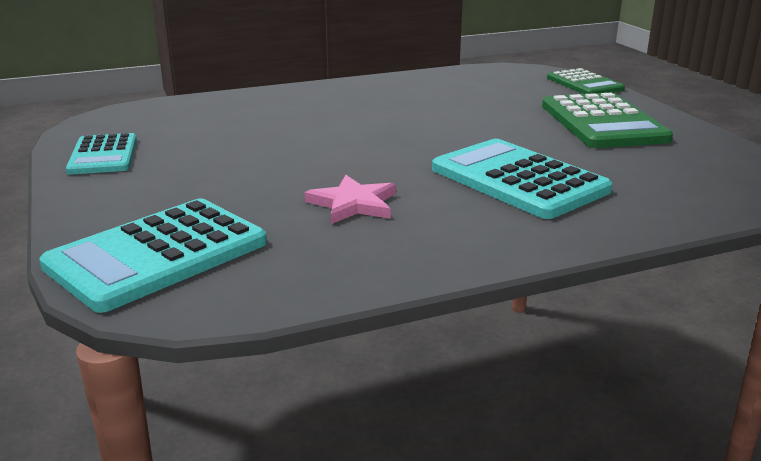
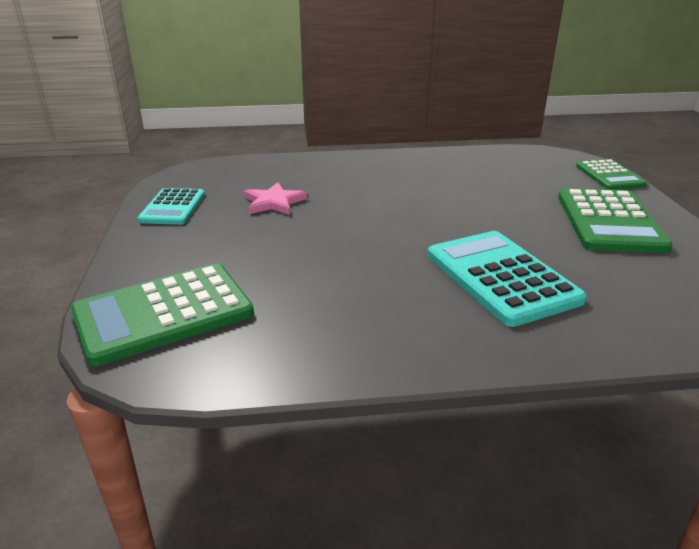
camera: 15 degrees right, 5 degrees up
turquoise calculator [39,198,267,313] -> green calculator [71,264,254,366]
pink star [305,175,396,224] -> pink star moved to [244,182,307,215]

